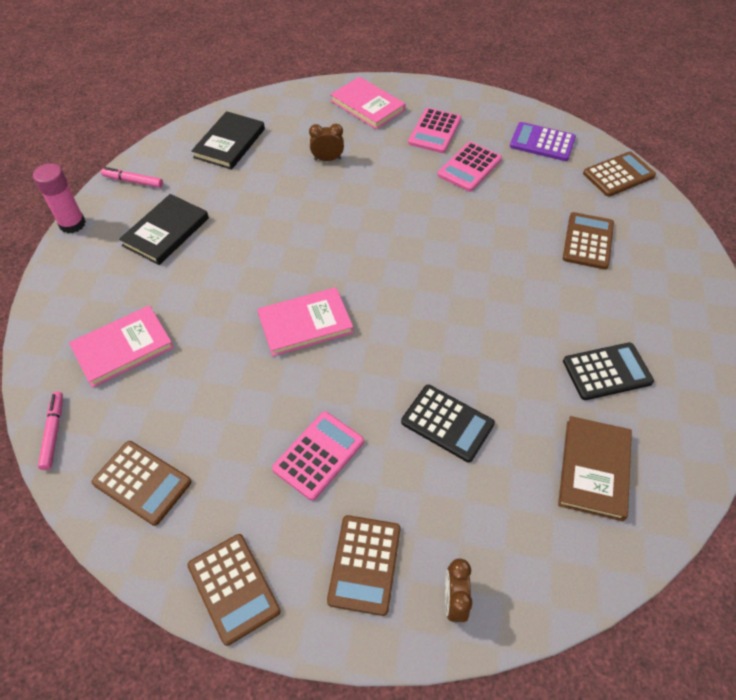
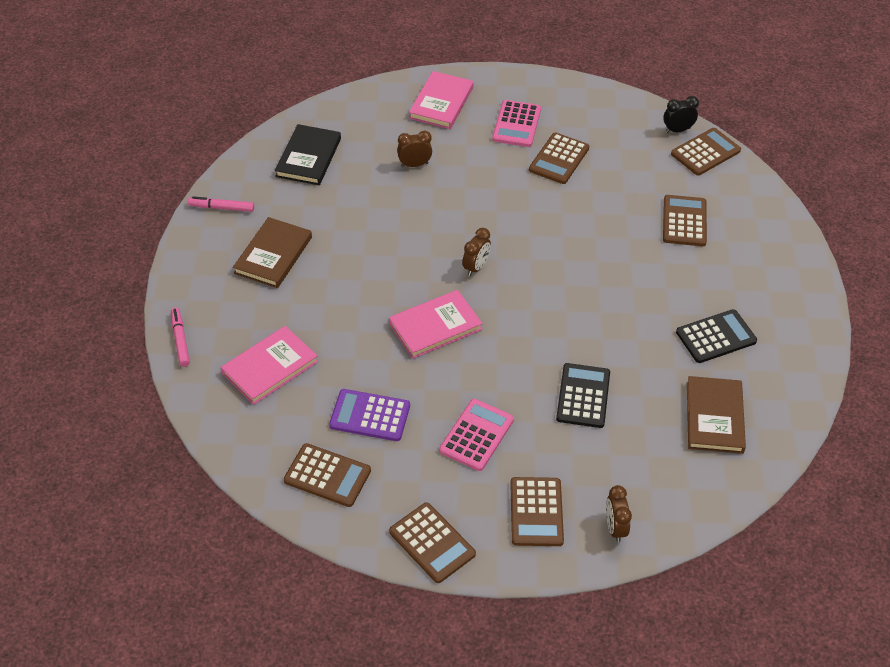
camera: 10 degrees left, 5 degrees down
pink glue stick [33,163,86,233] -> none
pink marker [38,392,63,470] -> pink marker moved to [171,308,190,367]
black book [119,194,209,265] -> brown book [233,217,312,288]
pink book [330,77,405,130] -> pink book turned 75 degrees clockwise [409,71,473,129]
black calculator [401,385,495,462] -> black calculator turned 105 degrees counterclockwise [556,363,610,428]
pink calculator [438,142,502,192] -> brown calculator [529,133,589,184]
purple calculator [510,122,576,161] -> purple calculator moved to [329,389,410,441]
none -> brown clock [462,228,491,276]
none -> black clock [663,96,699,133]

